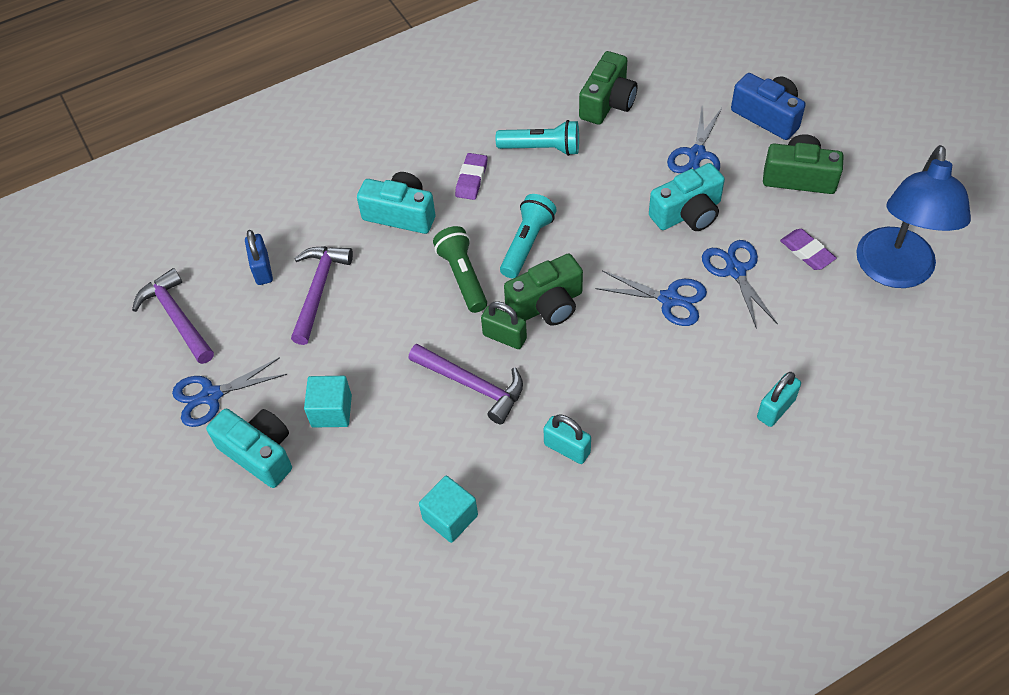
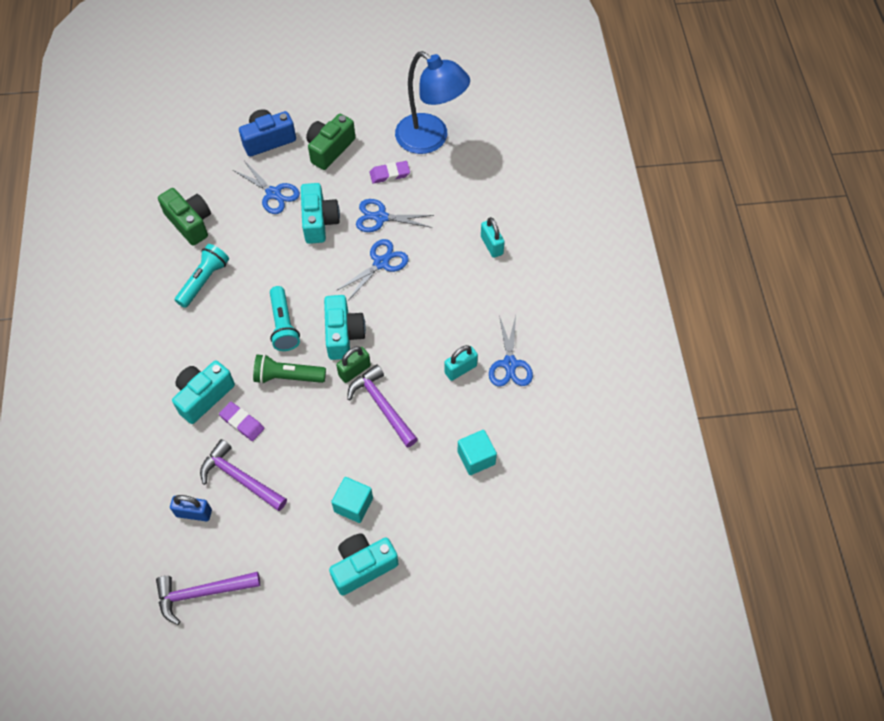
camera: 70 degrees left, 5 degrees up
blue scissors [172,357,287,427] -> blue scissors moved to [489,315,533,386]
purple hammer [408,344,523,424] -> purple hammer turned 90 degrees counterclockwise [347,364,418,448]
purple eraser [455,153,488,200] -> purple eraser moved to [219,402,264,441]
turquoise flashlight [500,194,557,279] -> turquoise flashlight turned 150 degrees counterclockwise [270,286,300,351]
green camera [504,254,583,325] -> turquoise camera [324,295,366,360]

